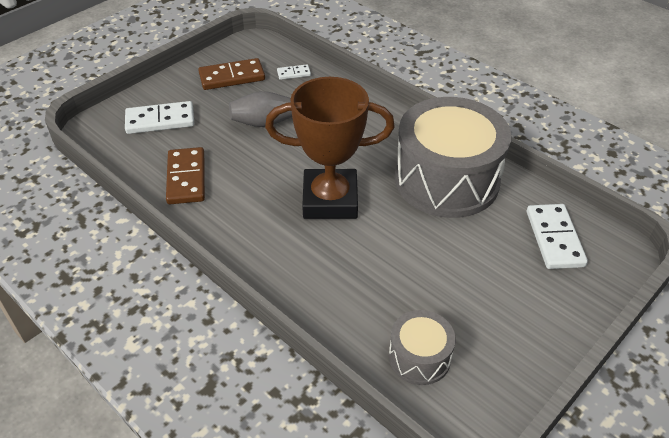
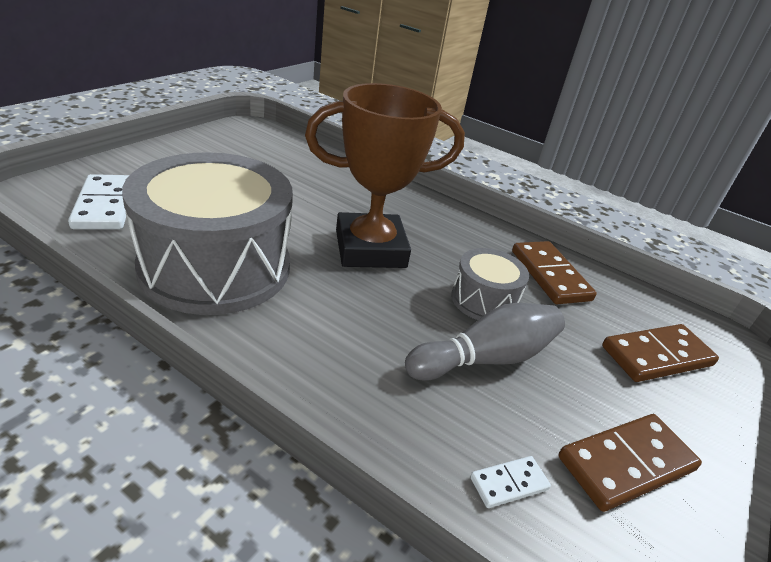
camera: 165 degrees right, 10 degrees down
white domino [125,101,194,134] -> brown domino [602,324,719,382]
grey drum [389,310,455,385] -> grey drum moved to [451,248,529,320]

